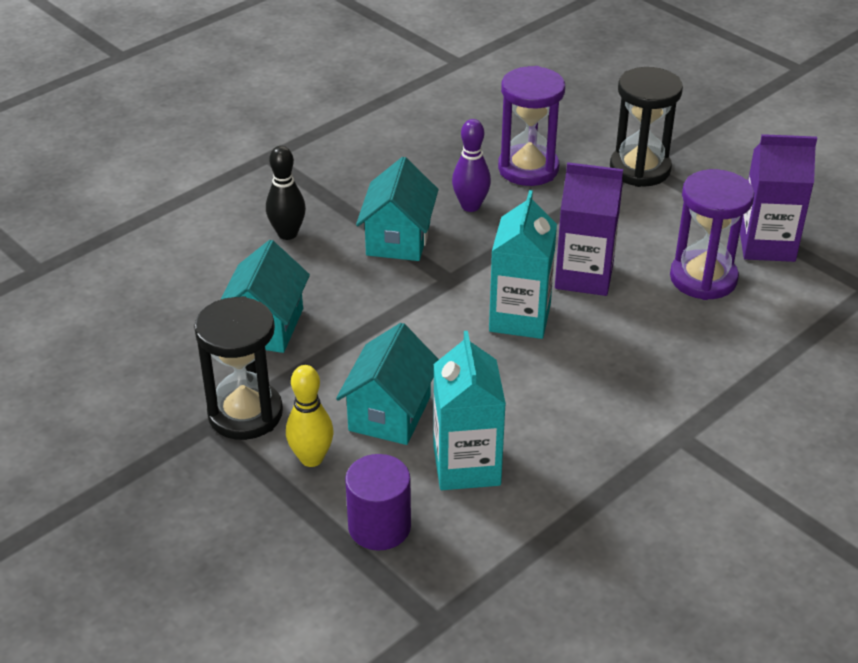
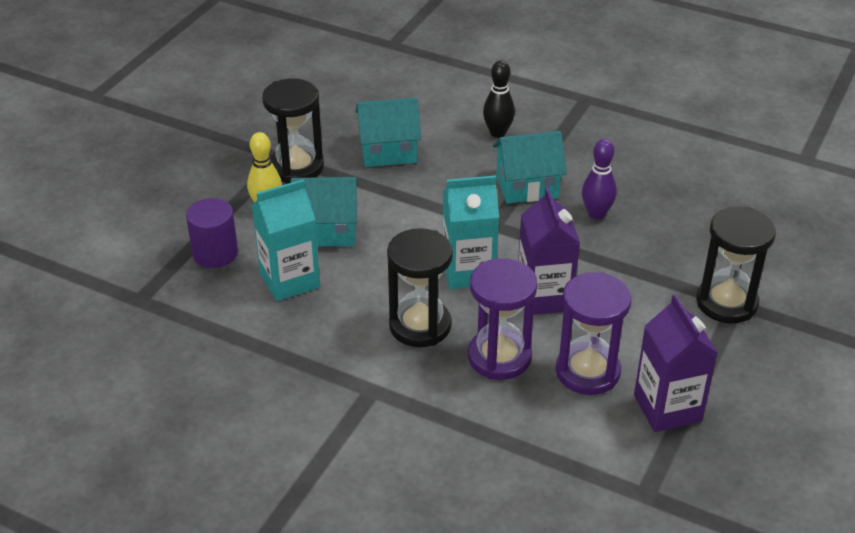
camera: 70 degrees right, 0 degrees up
purple hourglass [498,66,565,186] -> purple hourglass moved to [468,258,538,380]
none -> black hourglass [387,228,453,347]

